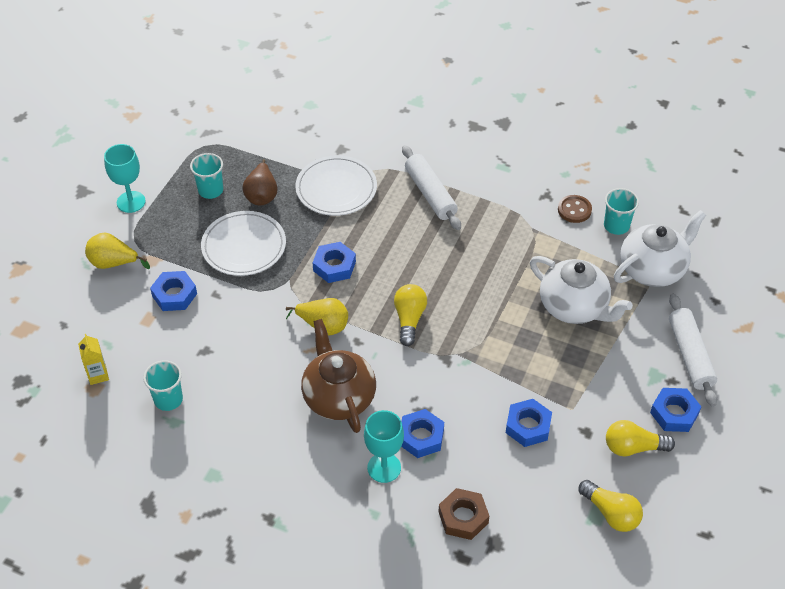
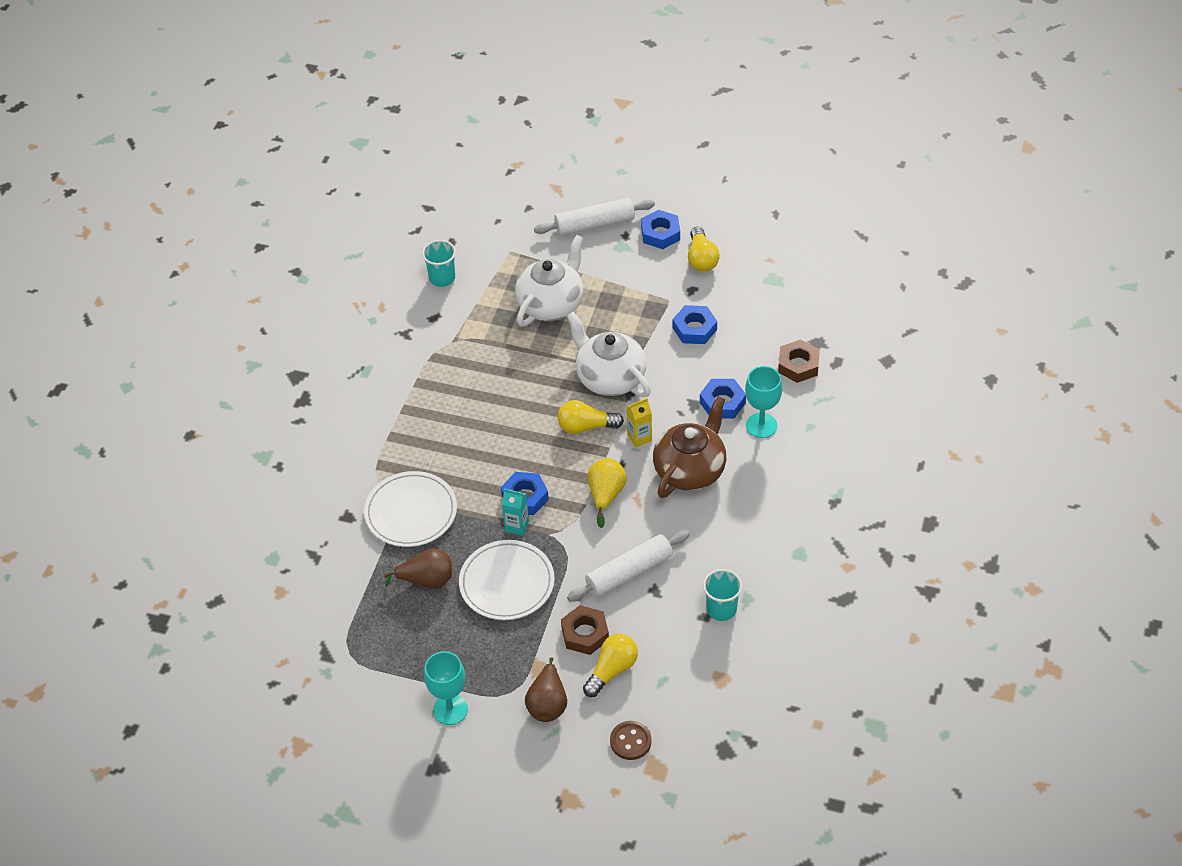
camera: 95 degrees left, 0 degrees up
yellow carton [78,334,109,385] -> yellow carton moved to [627,398,652,447]
yellow pear [85,233,150,269] -> brown pear [525,657,567,722]
blue nut [150,271,197,311] -> brown nut [561,605,609,655]
turquoise cup [190,153,223,199] -> none
brown teapot [301,319,376,433] -> brown teapot turned 150 degrees clockwise [653,396,726,498]
white rolling pin [402,145,461,230] -> white rolling pin moved to [567,530,690,602]
brown button [558,195,592,223] -> brown button moved to [610,721,652,760]
yellow light bulb [579,480,643,532] -> yellow light bulb moved to [583,634,638,697]
white teapot [614,210,706,287] -> white teapot moved to [567,312,651,397]
none -> turquoise carton [502,488,529,536]

